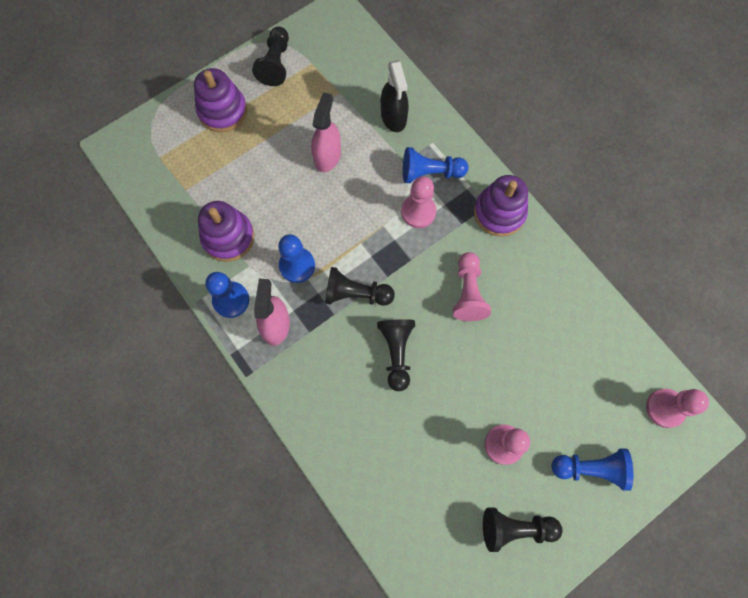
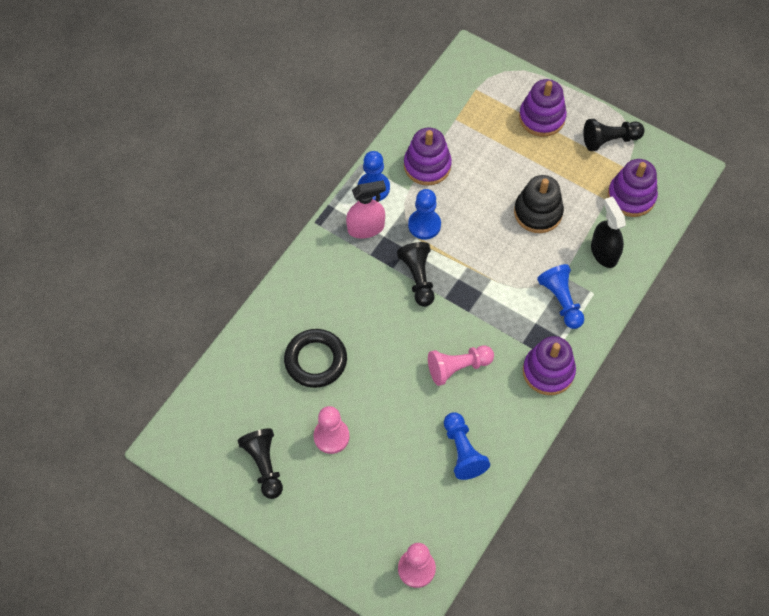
camera: 70 degrees right, 10 degrees down
pink spray bottle [311,92,341,172] -> black stacking toy [514,175,564,233]
black pawn [377,319,415,391] -> none
black spray bottle [381,60,409,132] -> black spray bottle turned 105 degrees clockwise [591,197,626,268]
pink pawn [401,176,436,228] -> none
blue pawn [551,448,633,491] -> blue pawn moved to [444,412,490,480]
none -> black ring [284,329,347,388]
none -> purple stacking toy [608,159,658,217]

